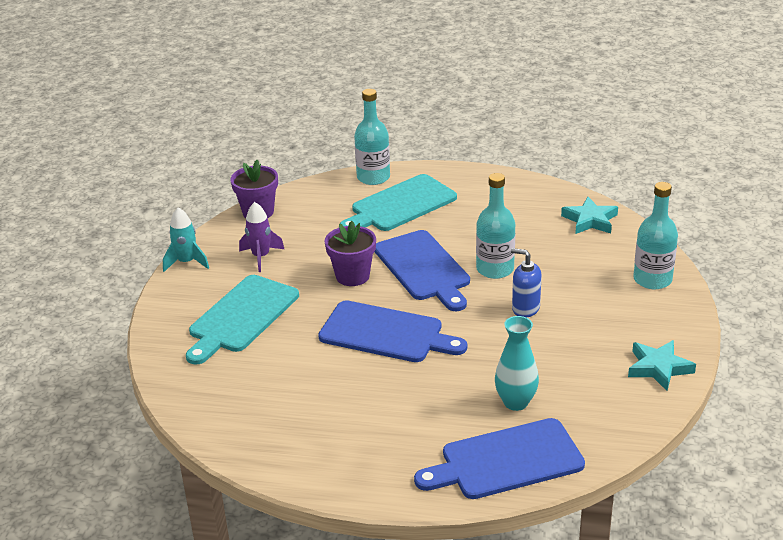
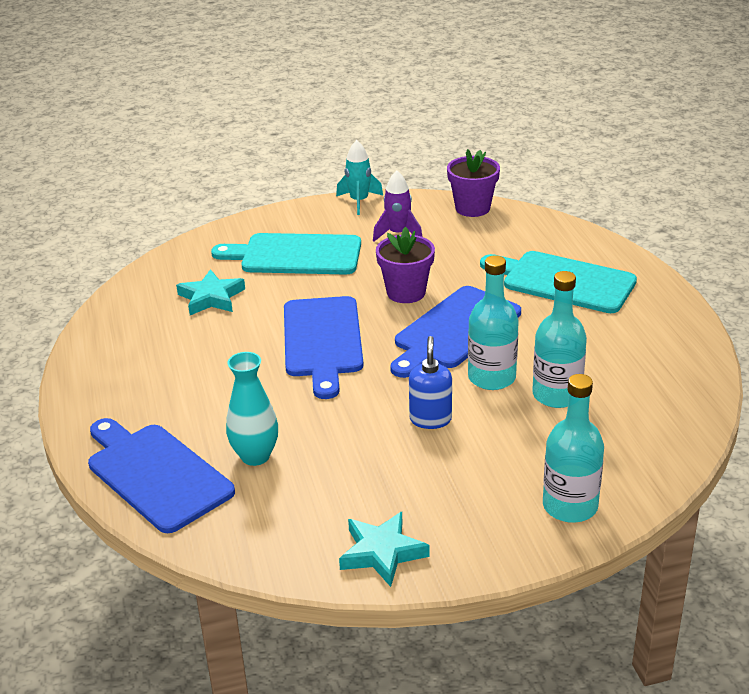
camera: 65 degrees right, 0 degrees up
turquoise bottle [354,89,390,185] -> turquoise bottle moved to [532,271,587,408]
turquoise star [561,197,618,234] -> turquoise star moved to [176,269,245,315]

